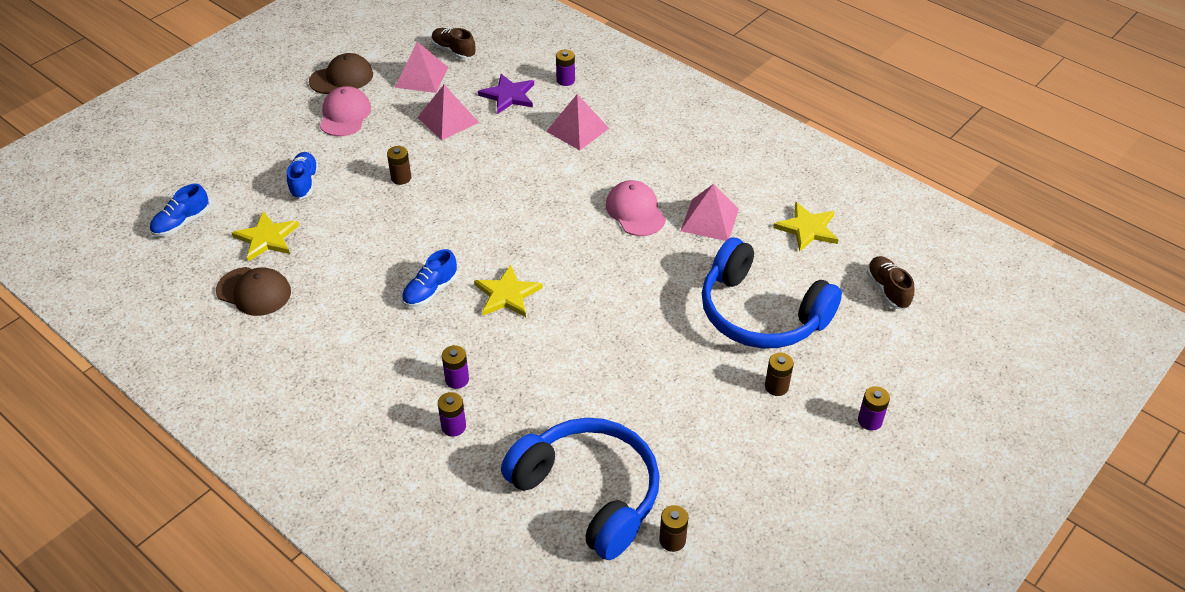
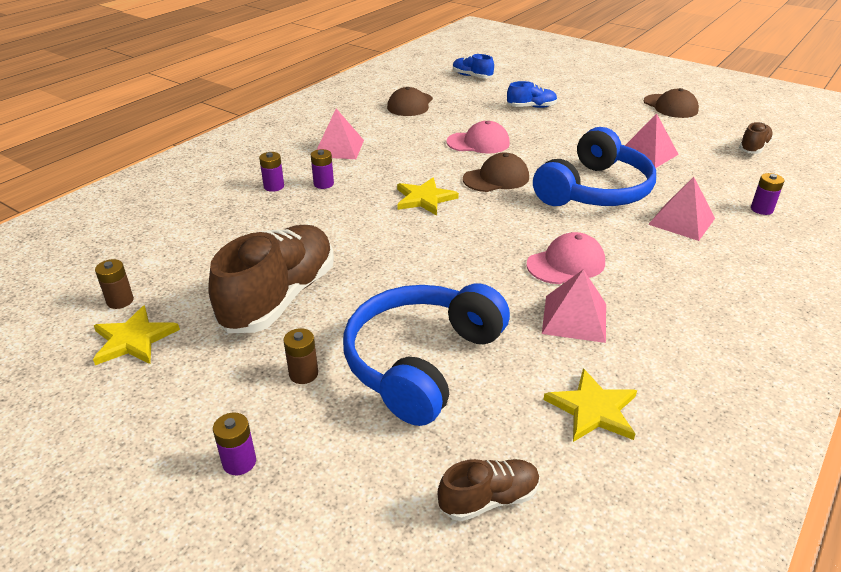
camera: 85 degrees right, 10 degrees down
yellow star [232,211,299,261] -> yellow star moved to [93,305,180,365]
pink cap [320,86,371,136] -> pink cap moved to [446,121,510,154]
brown battery [387,146,411,185] -> none
pink pyramid [395,42,448,93] -> pink pyramid moved to [317,109,364,159]
blue shoe [402,249,458,307] -> none
purple star [478,74,534,114] -> none
blue headphones [501,418,660,560] -> blue headphones moved to [533,127,656,206]
none -> brown shoe [208,225,334,333]
none -> brown cap [463,153,529,192]

